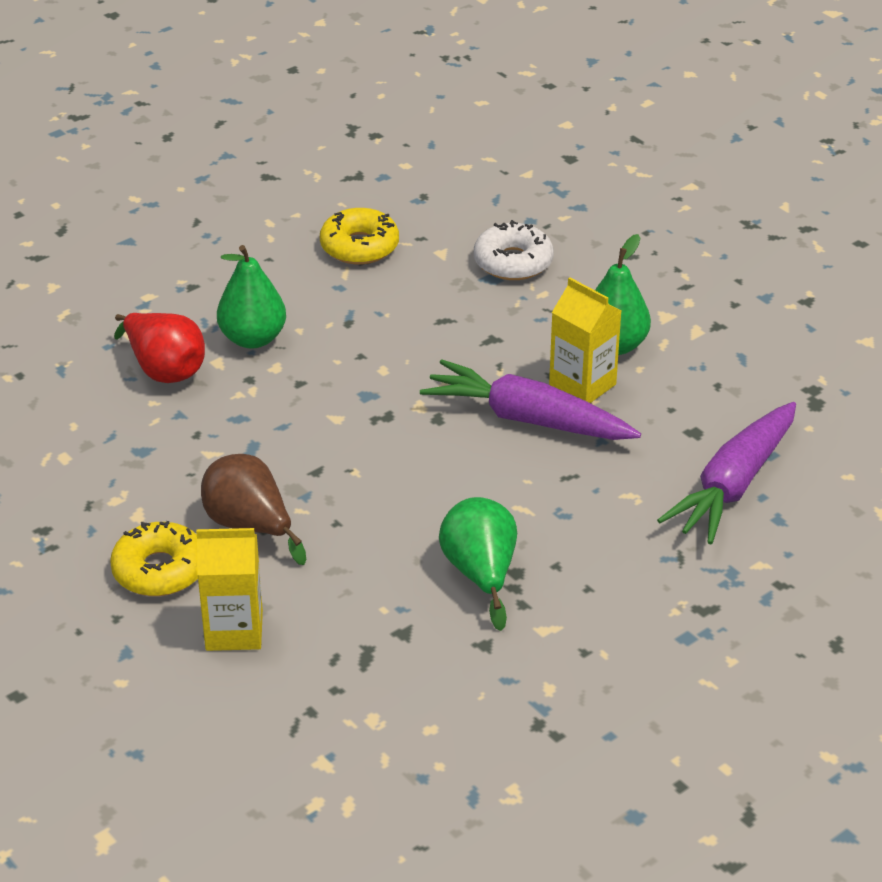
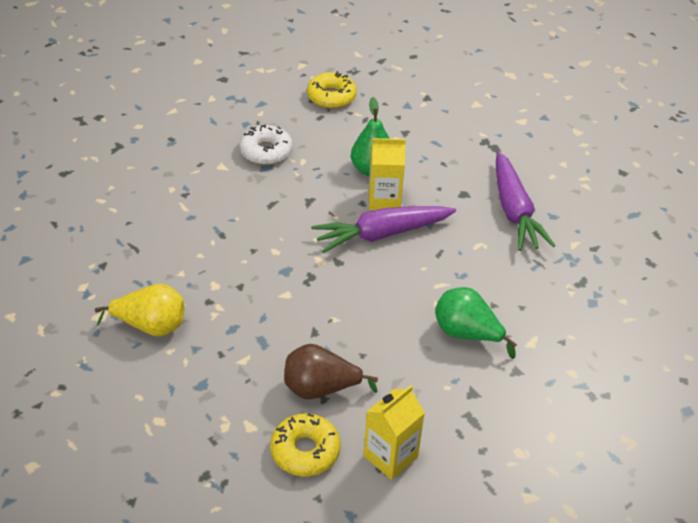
camera: 45 degrees left, 5 degrees up
red pear [114,313,205,383] -> yellow pear [95,284,185,337]
green pear [217,245,286,349] -> none
yellow donut [320,208,399,264] -> yellow donut moved to [307,71,357,109]

